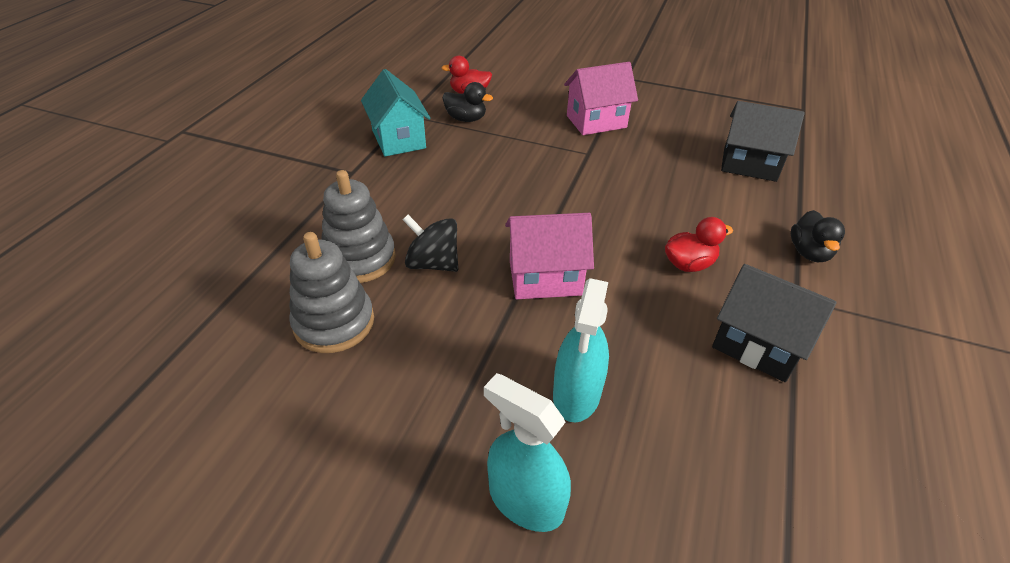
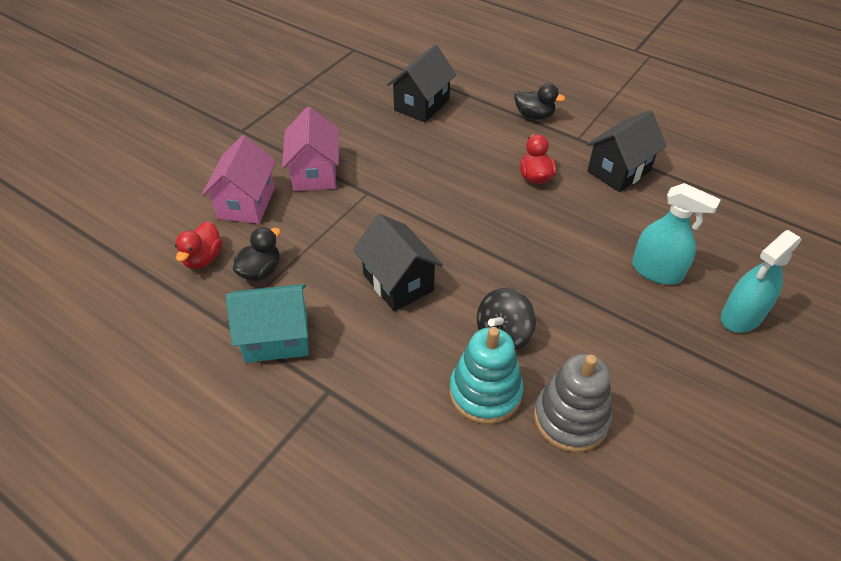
camera: 75 degrees left, 5 degrees up
grey stacking toy [321,170,396,283] -> turquoise stacking toy [450,327,523,424]
pink house [505,213,594,299] -> pink house moved to [202,135,276,224]
none -> black house [353,214,443,311]

